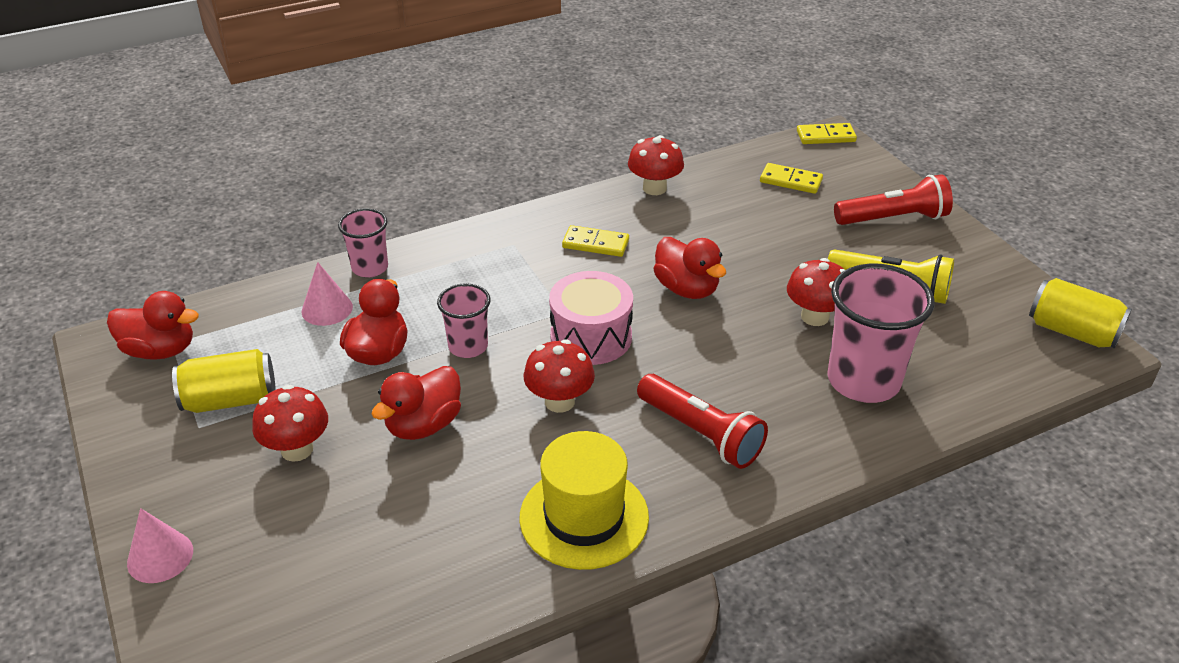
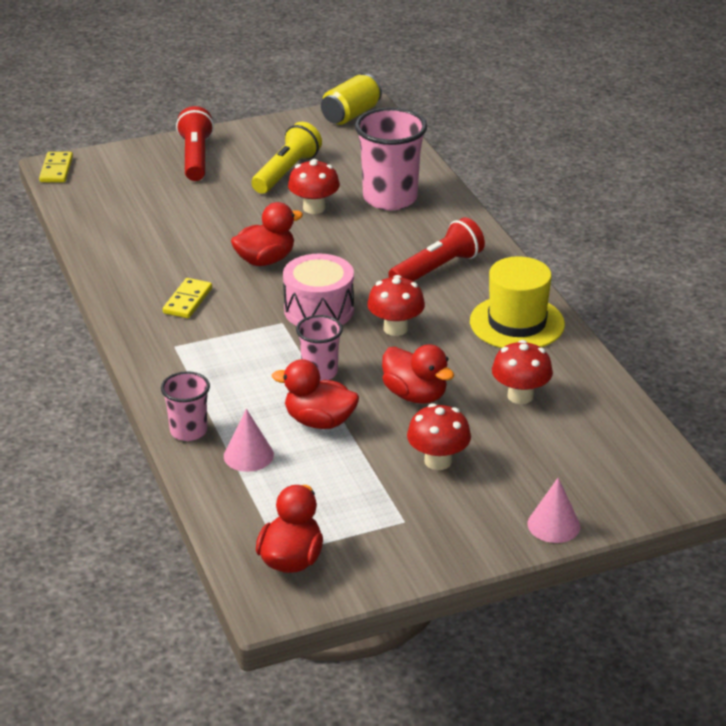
camera: 85 degrees left, 5 degrees down
yellow can [172,349,276,413] -> none
red mushroom [628,135,684,195] -> red mushroom moved to [492,340,553,404]
yellow domino [760,163,823,194] -> none

